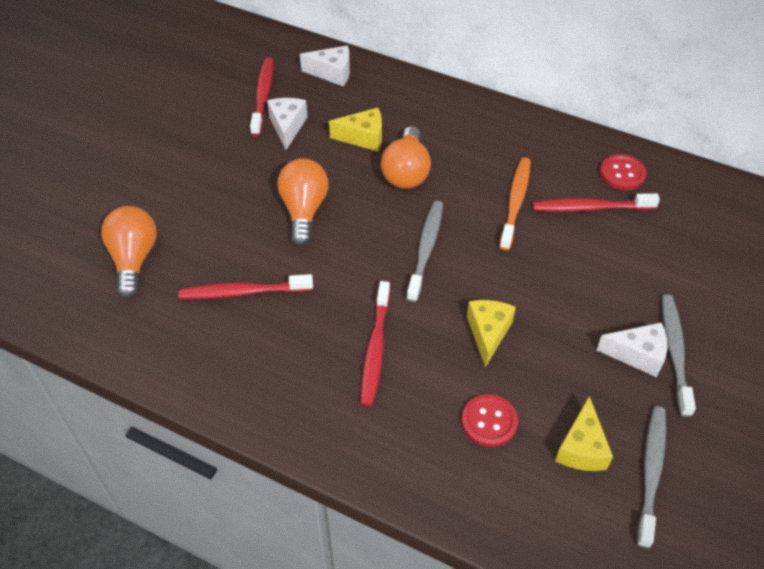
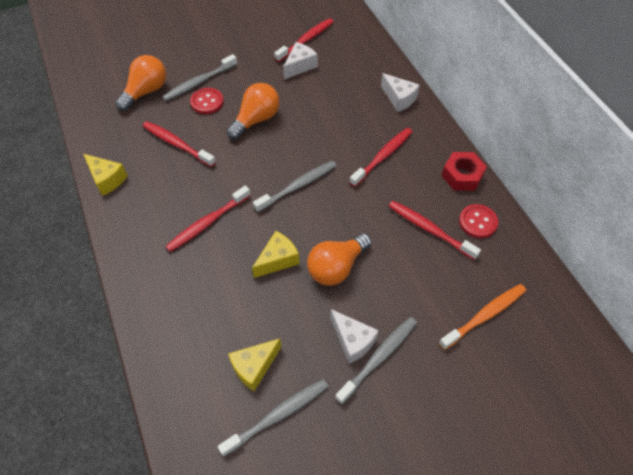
camera: 40 degrees right, 5 degrees up
white cheese [300,46,350,87] -> white cheese moved to [381,73,420,112]
yellow cheese [329,108,382,151] -> yellow cheese moved to [84,154,128,196]
orange light bulb [381,126,431,189] -> orange light bulb moved to [307,233,372,286]
red button [462,394,518,447] -> red button moved to [190,88,224,114]
orange toothbrush [499,157,530,251] -> orange toothbrush moved to [439,284,526,350]
none -> grey toothbrush [162,54,237,101]
none -> red toothbrush [349,128,412,187]
none -> red nut [441,152,487,191]

